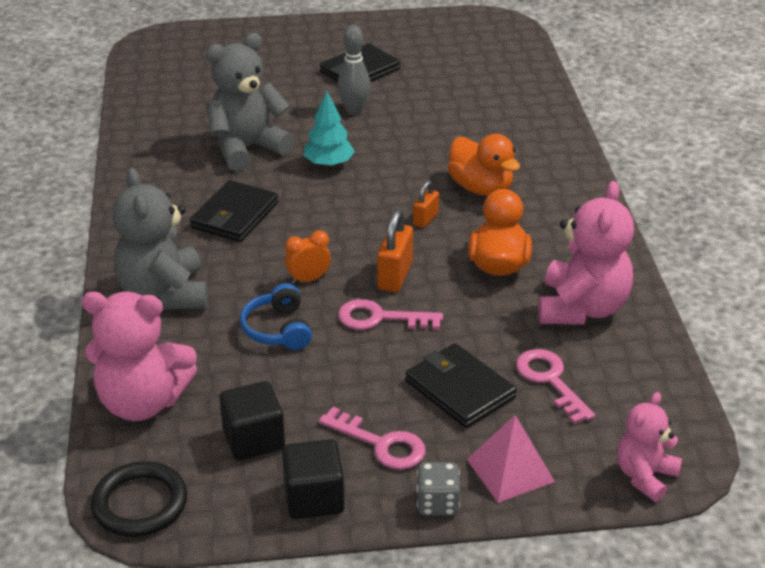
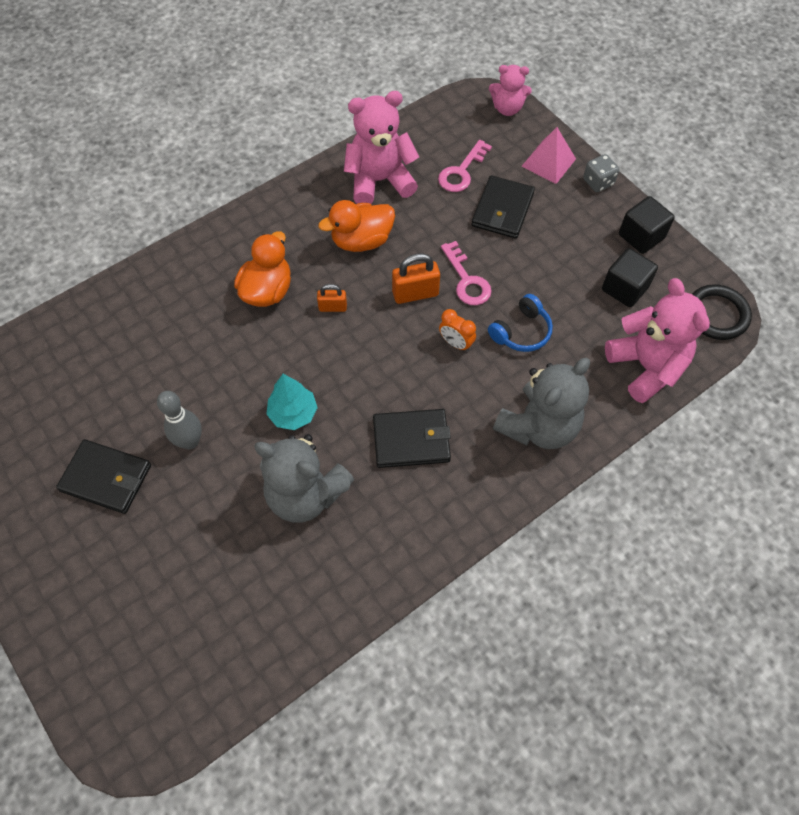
camera: 120 degrees left, 25 degrees up
pink key [319,407,426,470] -> none

